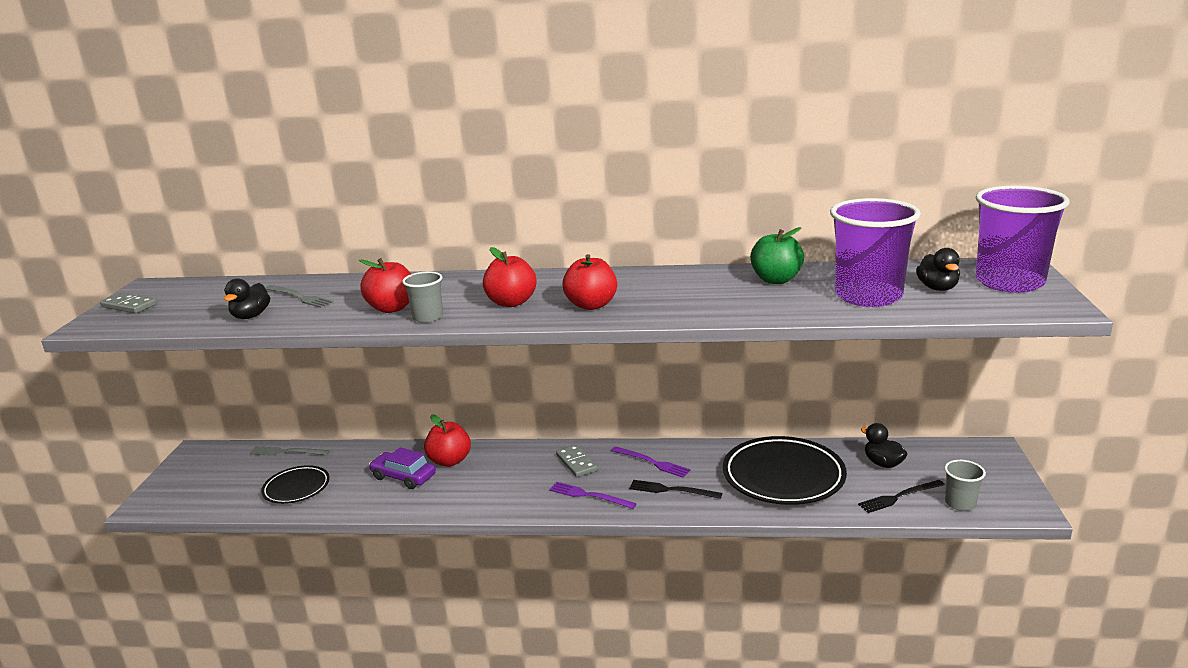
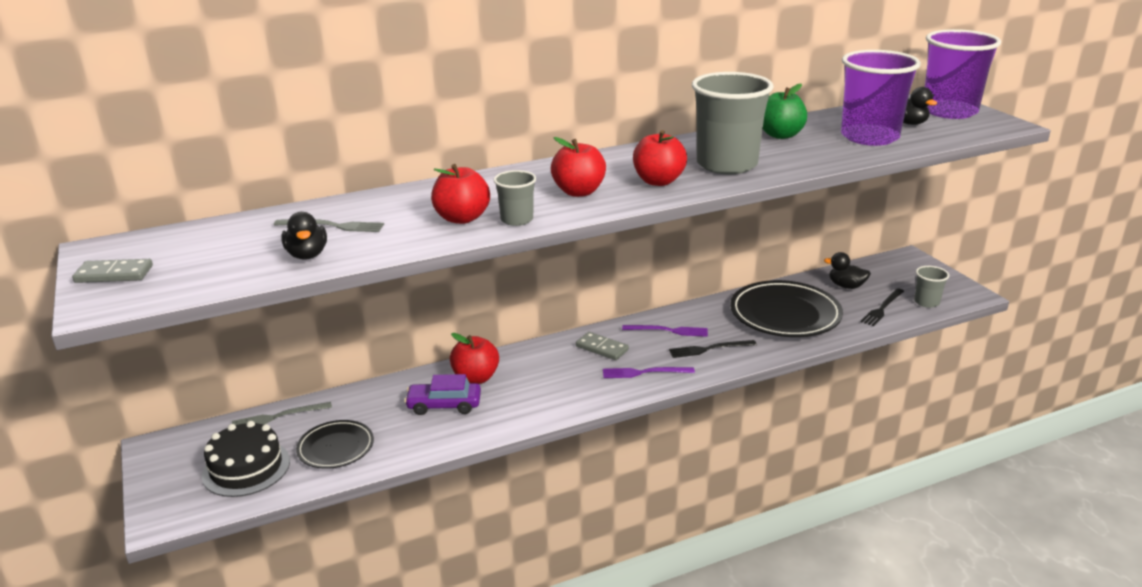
camera: 30 degrees left, 5 degrees up
none -> black cake [202,421,290,497]
none -> grey cup [692,72,774,174]

